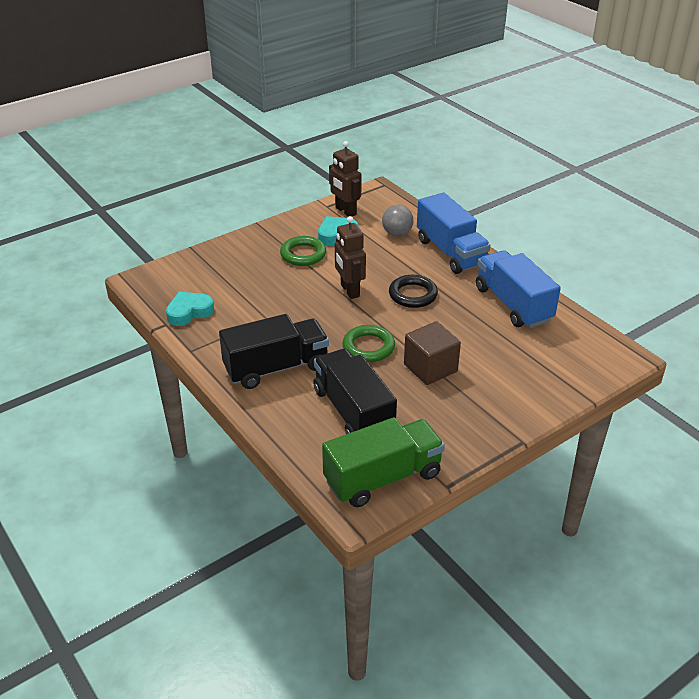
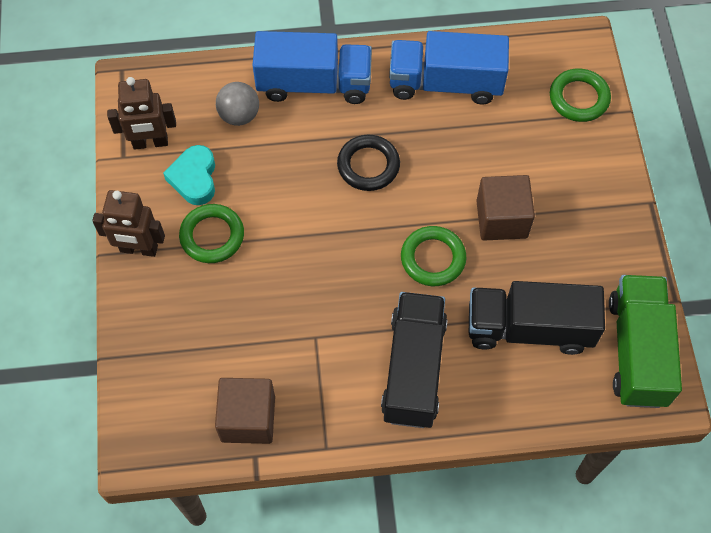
camera: 60 degrees left, 25 degrees up
turquoise heart [166,292,214,326] -> brown cube [215,378,275,444]
brown robot [335,216,366,299] -> brown robot moved to [92,190,165,257]
none -> green ring [550,68,611,122]

